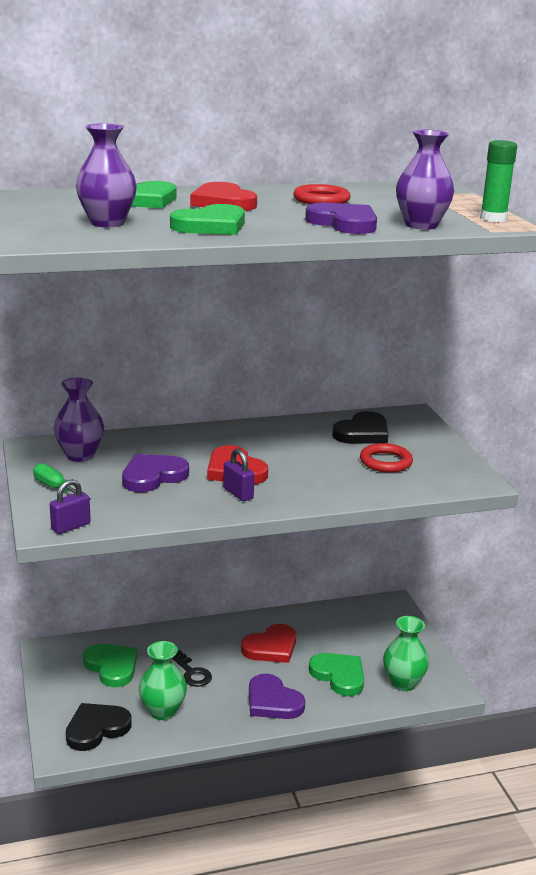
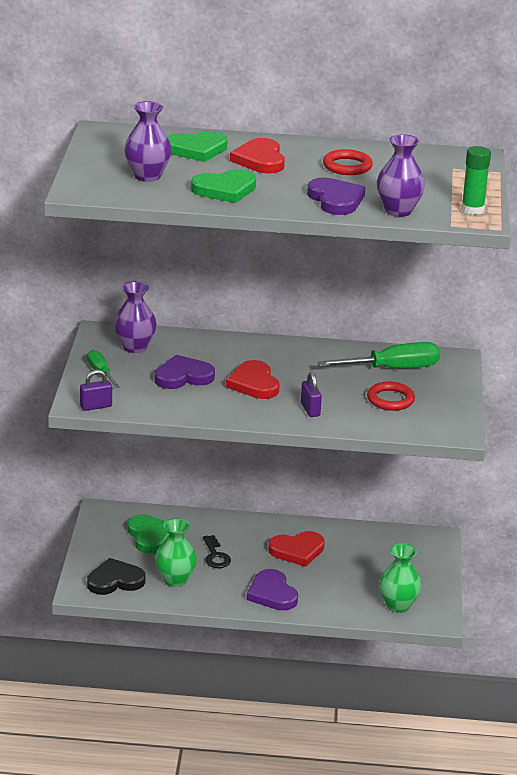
camera: 20 degrees right, 5 degrees up
purple padlock [223,448,254,501] -> purple padlock moved to [301,372,322,417]
green heart [309,653,364,696] -> none
black heart [332,411,388,444] -> green screwdriver [318,342,440,369]

